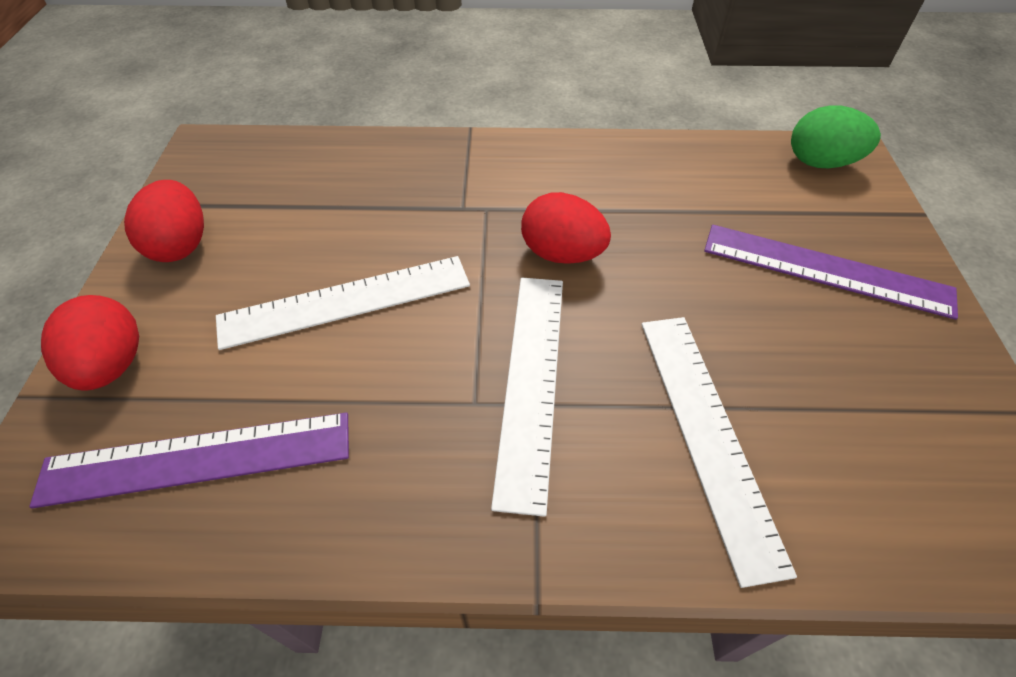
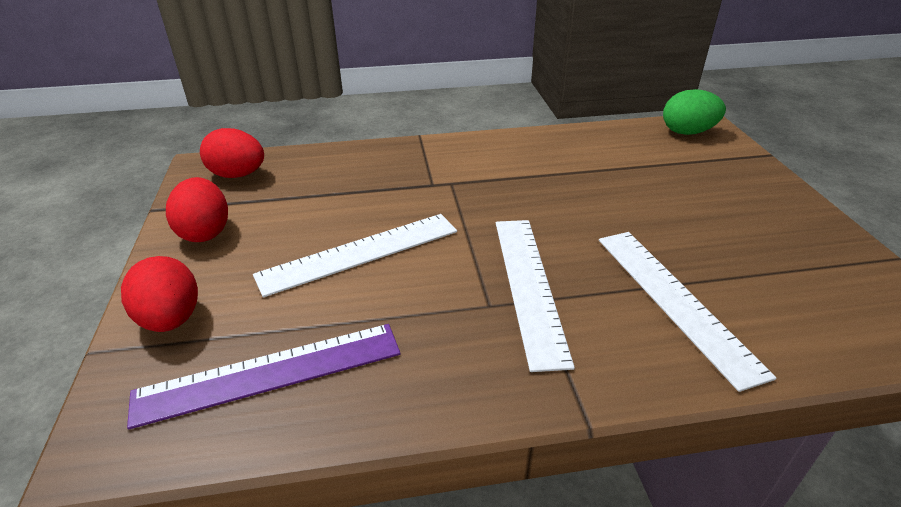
camera: 10 degrees left, 15 degrees down
red egg [521,192,611,264] -> red egg moved to [200,128,264,178]
purple ruler [704,225,958,320] -> none

